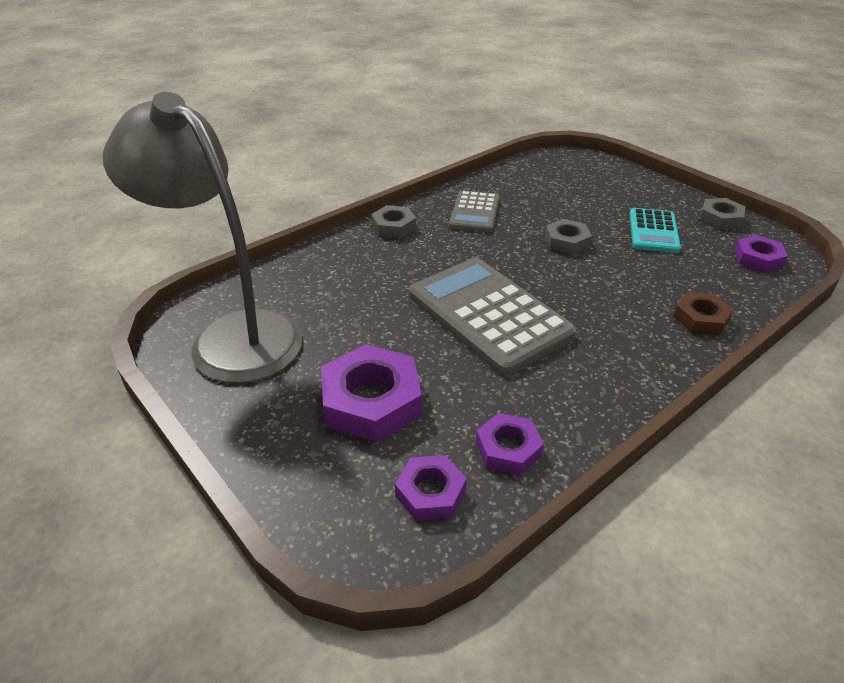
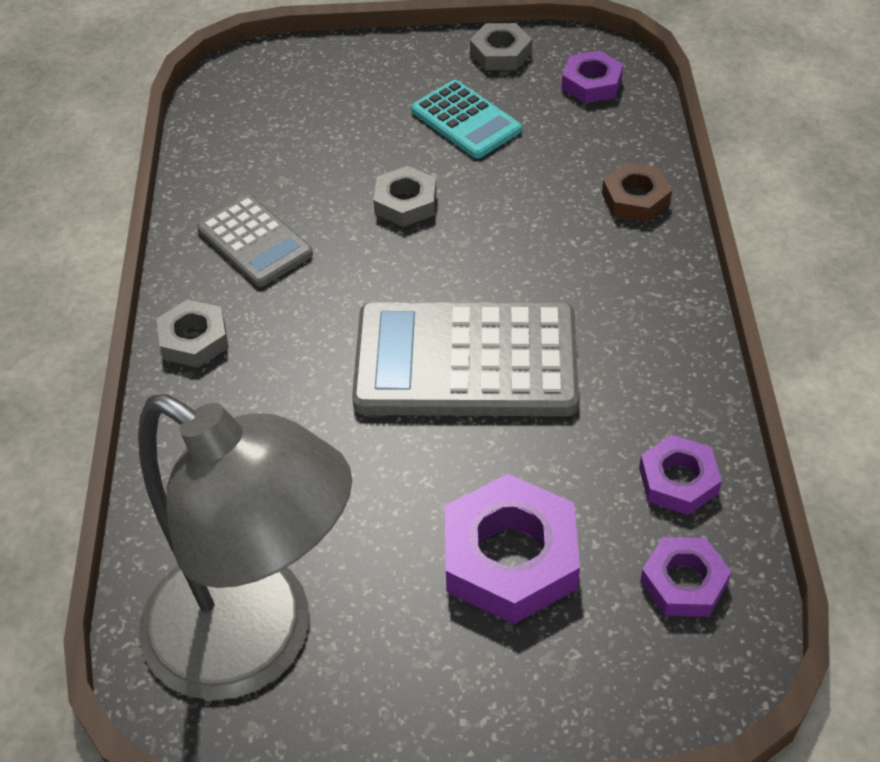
camera: 50 degrees left, 10 degrees up
grey lamp [103,92,303,383] -> grey lamp turned 135 degrees counterclockwise [138,394,352,700]

